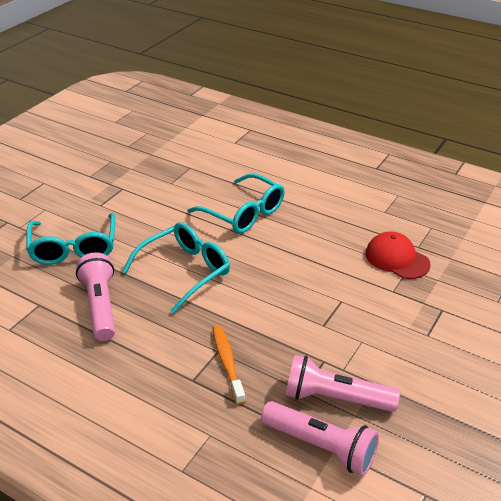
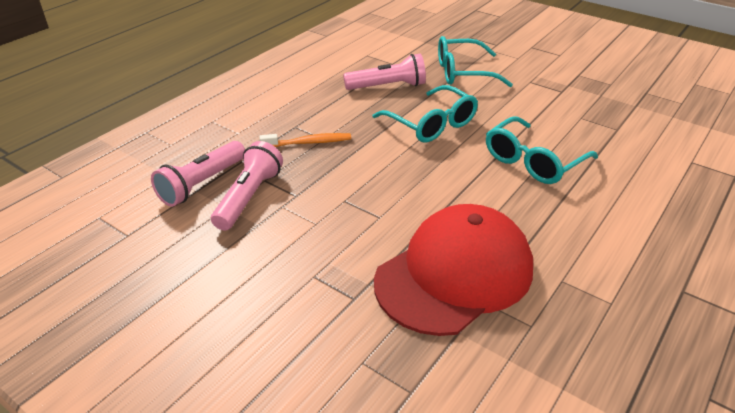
camera: 95 degrees right, 0 degrees up
red cap [366,231,431,279] -> red cap [374,204,533,336], size x1.93

